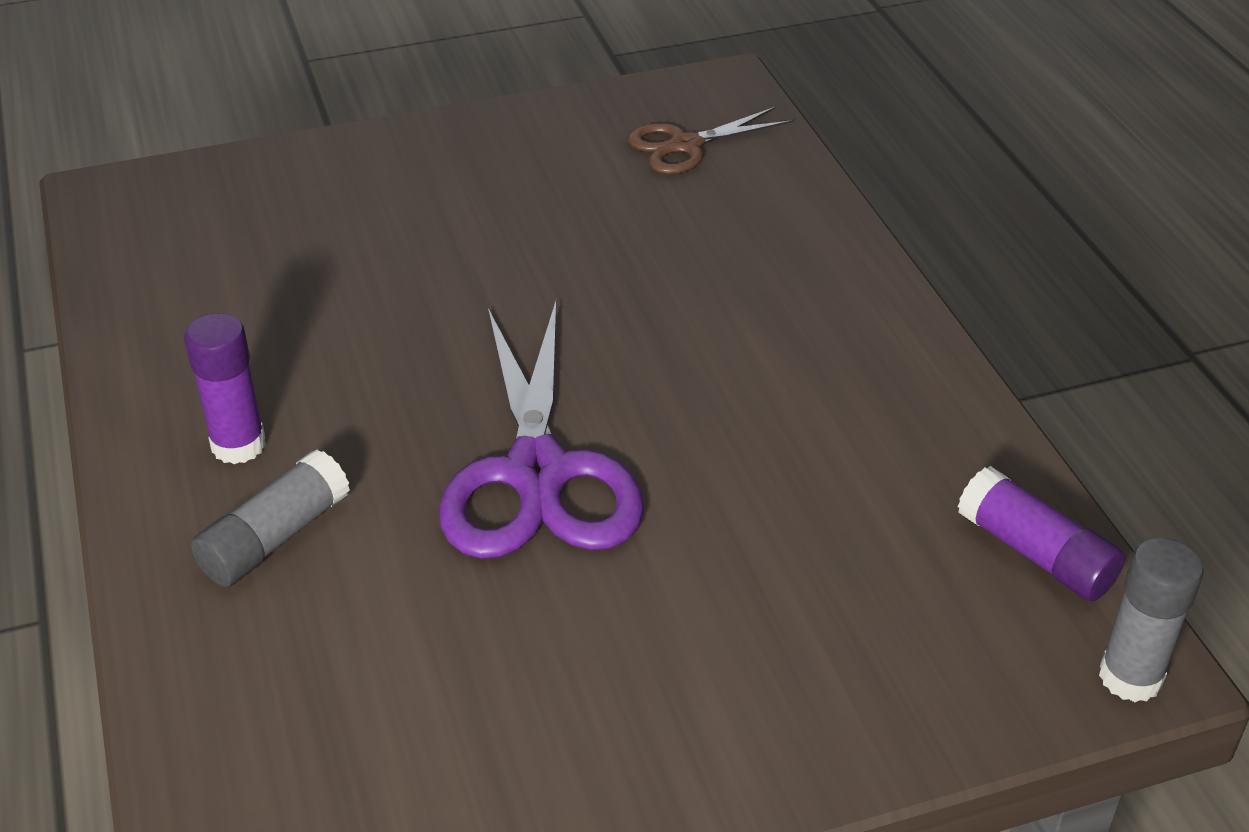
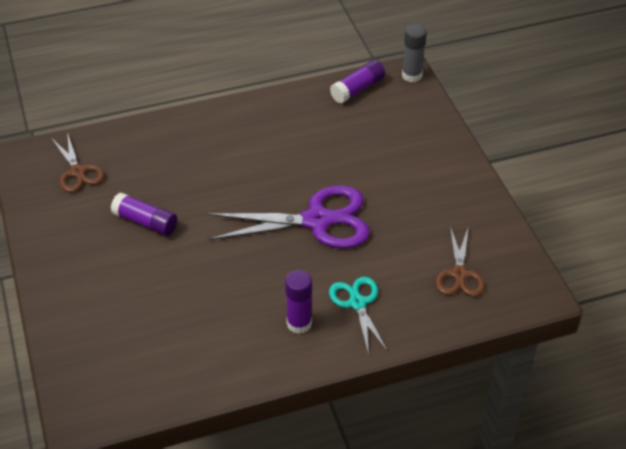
camera: 90 degrees left, 5 degrees up
grey glue stick [191,449,350,587] -> turquoise scissors [329,277,387,355]
none -> purple glue stick [110,192,177,236]
none -> brown scissors [435,226,485,297]

